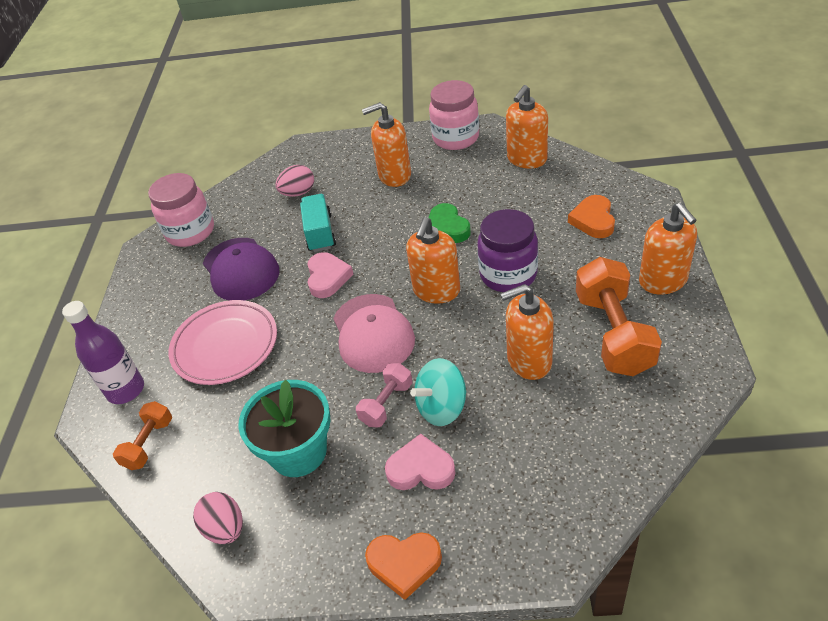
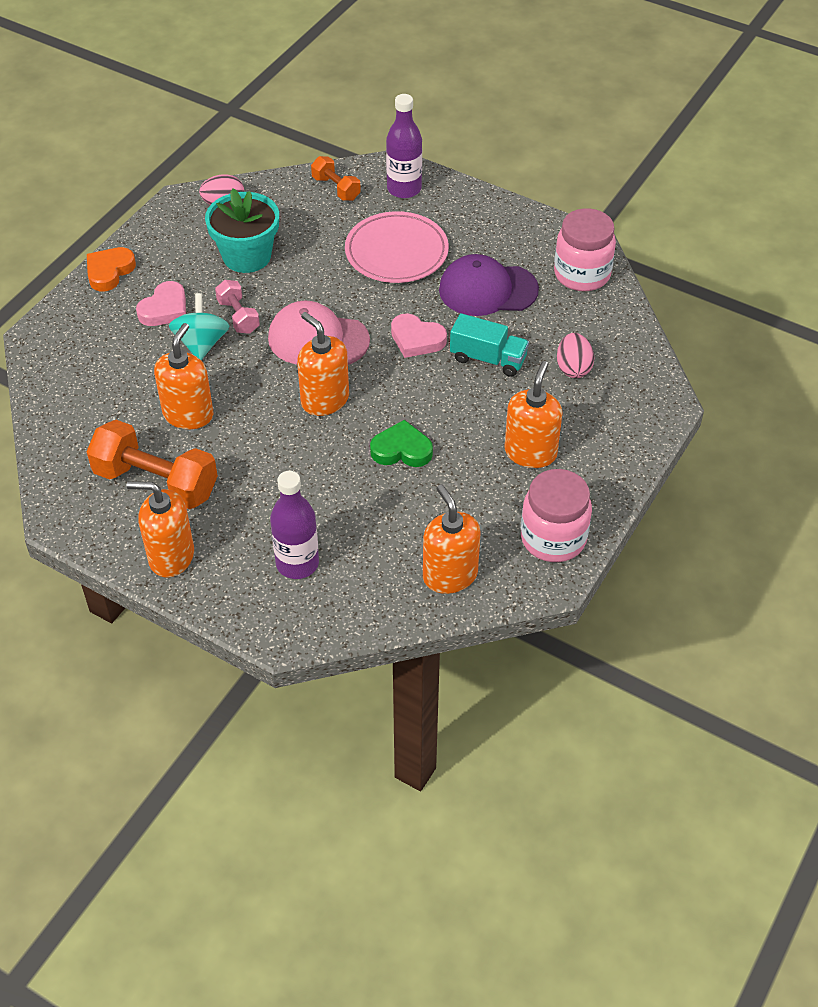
camera: 115 degrees right, 5 degrees up
purple jar [477,209,538,292] -> none
orange heart [568,195,615,238] -> purple bottle [270,471,319,579]

